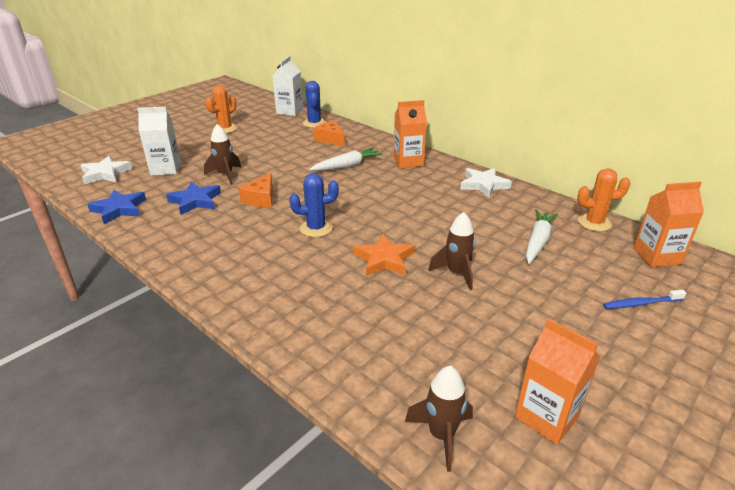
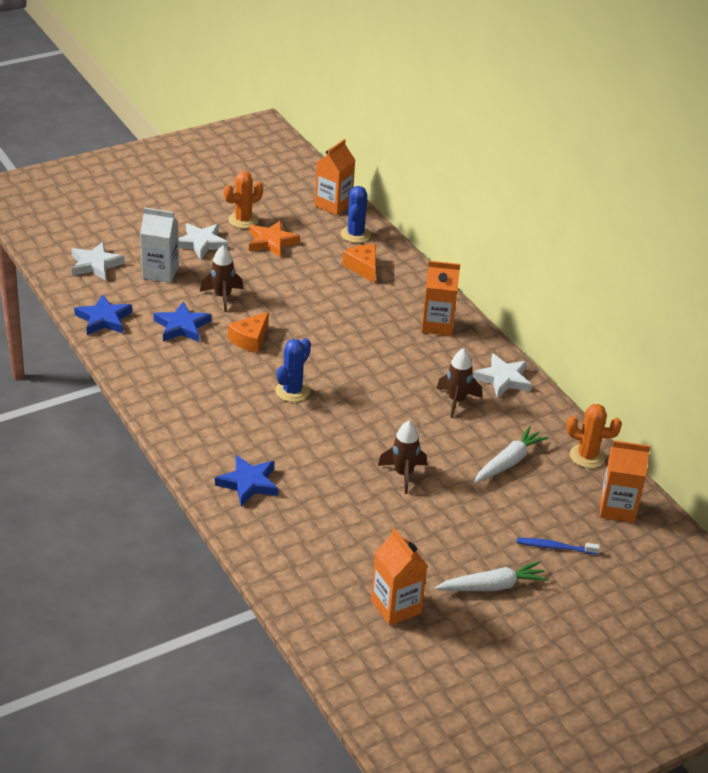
camera: 15 degrees right, 5 degrees up
white carton [273,56,303,116] -> orange carton [315,139,355,215]
blue cactus [289,173,339,237] -> blue cactus turned 60 degrees counterclockwise [275,338,311,402]
white carrot [309,148,383,171] -> white carrot moved to [435,561,549,591]
orange star [353,234,415,276] -> orange star moved to [249,220,300,257]
brown rocket [405,366,473,472] -> brown rocket moved to [436,348,482,418]
none -> white star [178,223,228,260]
none -> blue star [215,455,278,506]

